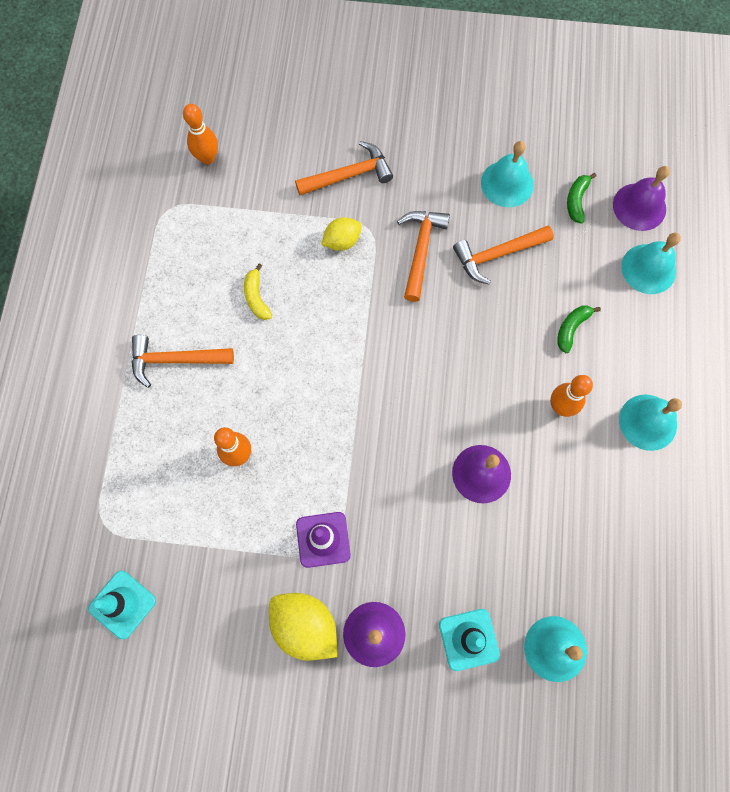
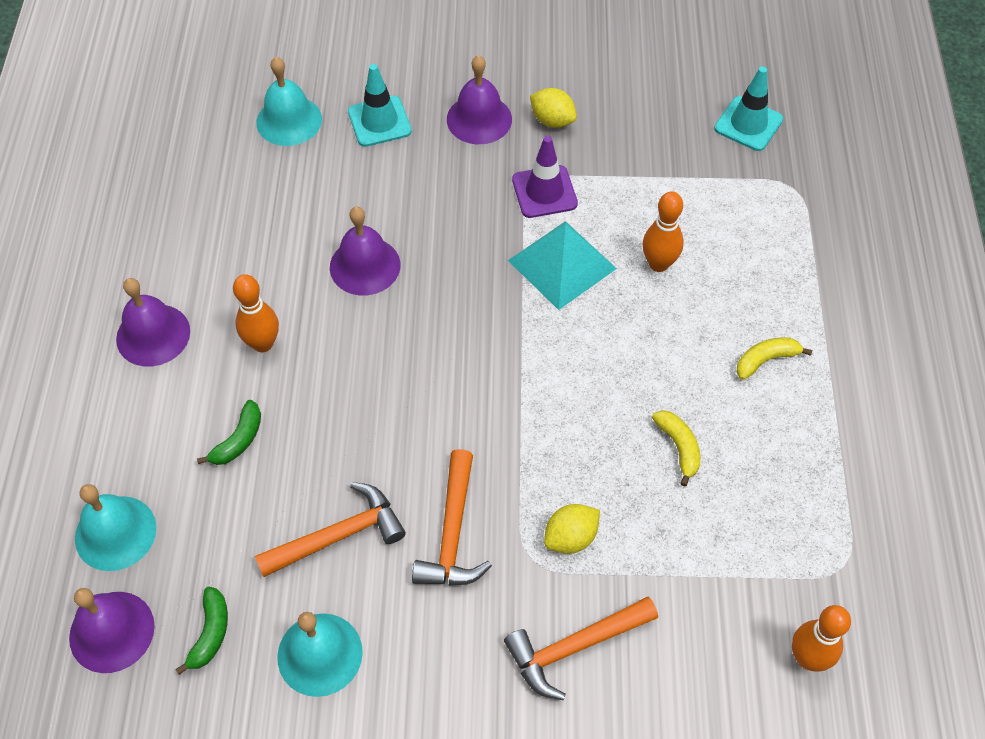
camera: 175 degrees right, 15 degrees down
orange hammer [131,335,234,388] -> yellow banana [736,337,812,380]
yellow lemon [269,593,337,661] -> yellow lemon [530,88,577,128], size x0.62
turquoise bell [619,394,682,451] -> purple bell [116,278,190,367]
none -> turquoise pyramid [508,221,617,310]

